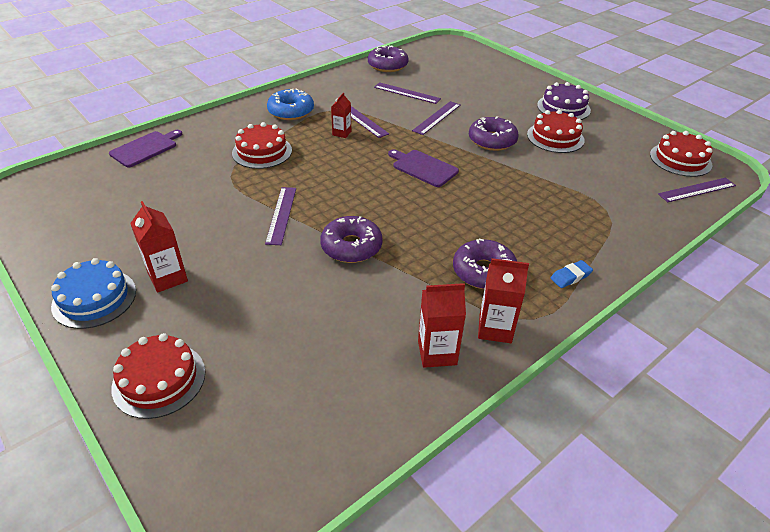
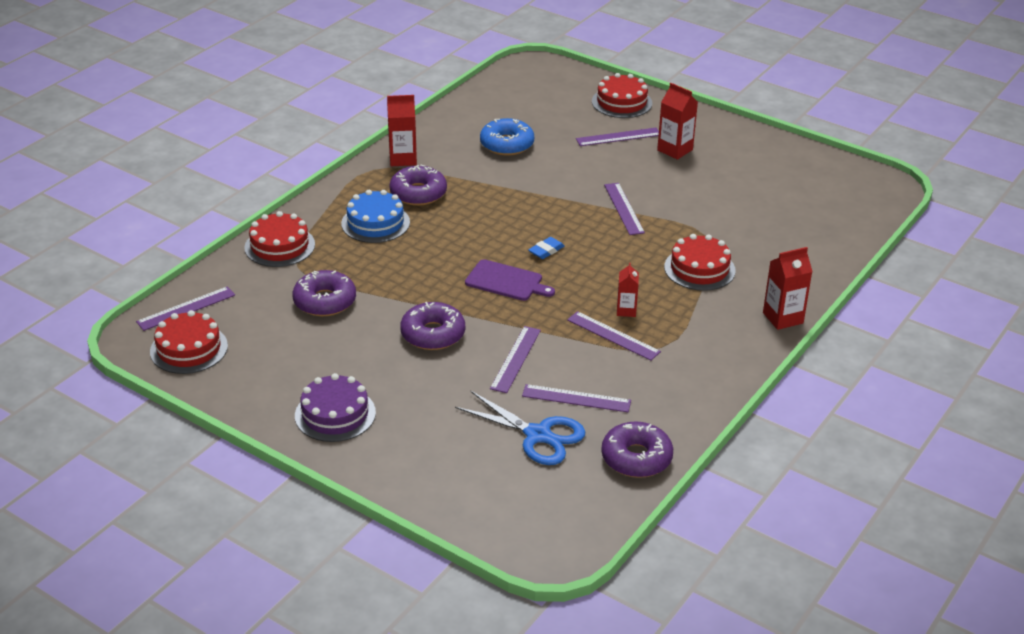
camera: 165 degrees right, 5 degrees down
blue cake [51,258,136,329] -> blue cake moved to [341,190,410,243]
purple cutting board [109,130,182,168] -> none
blue donut [267,88,314,120] -> blue donut moved to [480,118,534,156]
purple donut [320,216,383,263] -> purple donut moved to [292,270,356,316]
red carton [418,283,466,368] -> red carton moved to [763,247,813,330]
red cake [527,110,584,153] -> red cake moved to [244,211,315,267]
blue eraser [551,260,593,288] -> blue eraser moved to [528,237,565,259]
none -> blue scissors [455,390,586,465]
none -> purple ruler [576,128,659,146]

